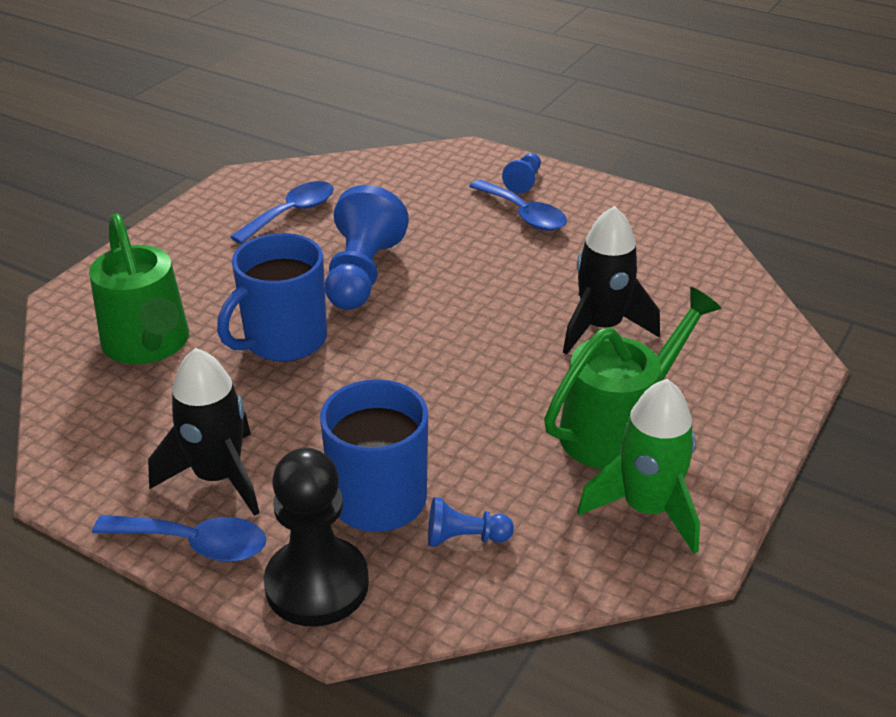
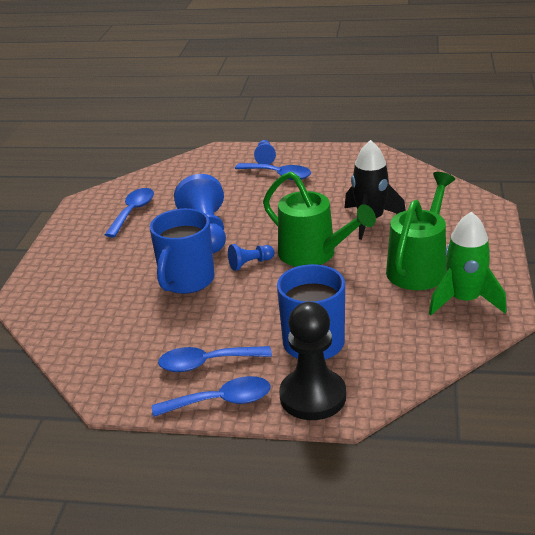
camera: 20 degrees left, 5 degrees down
green watering can [89,214,189,364] -> green watering can moved to [263,172,376,267]
black rocket [148,348,259,516] -> blue spoon [158,346,272,372]
blue pawn [428,497,514,547] -> blue pawn moved to [228,244,275,271]

